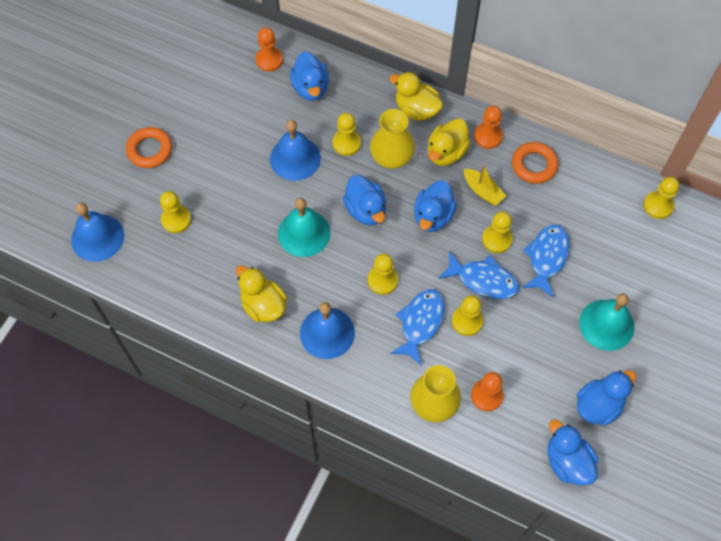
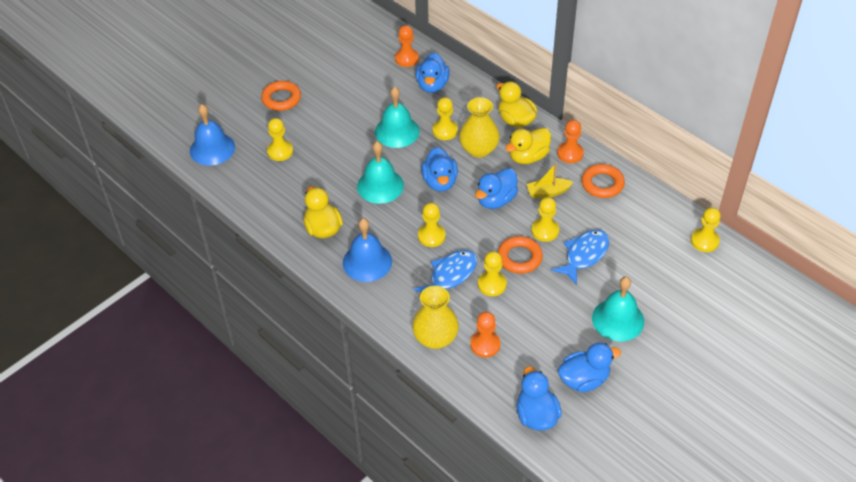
camera: 20 degrees right, 15 degrees down
blue bell [270,120,321,181] -> turquoise bell [375,87,420,148]
blue fish [438,251,519,299] -> orange ring [498,236,543,274]
yellow boat [464,164,506,206] -> yellow boat turned 105 degrees clockwise [527,163,573,198]

